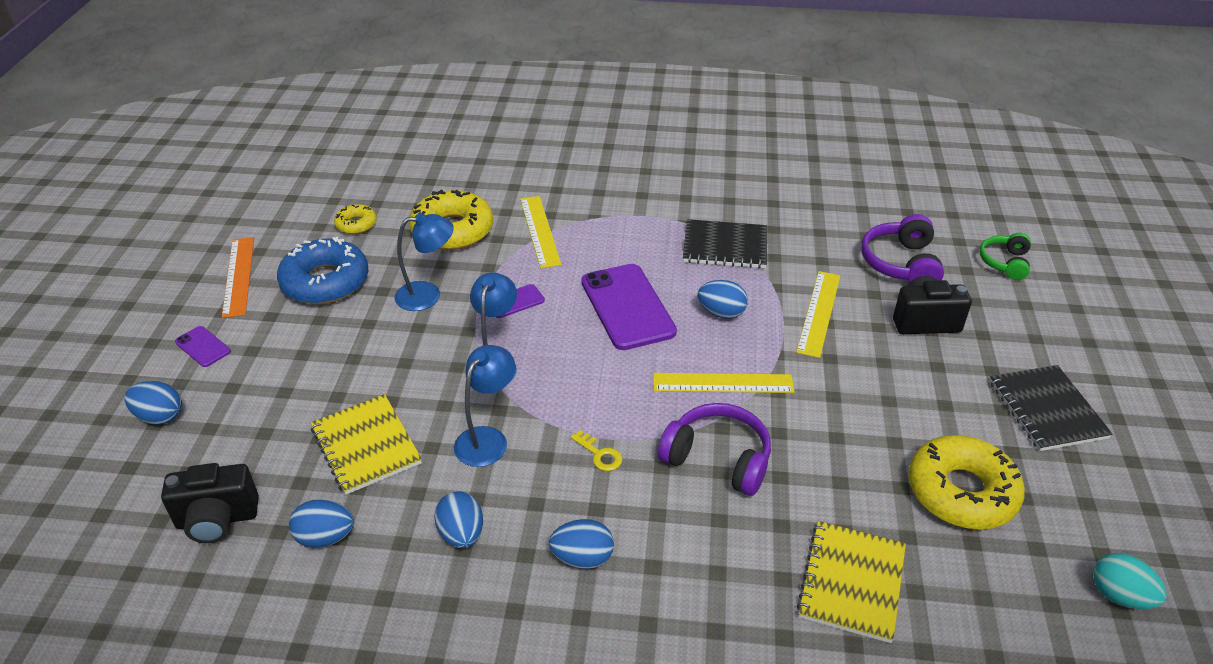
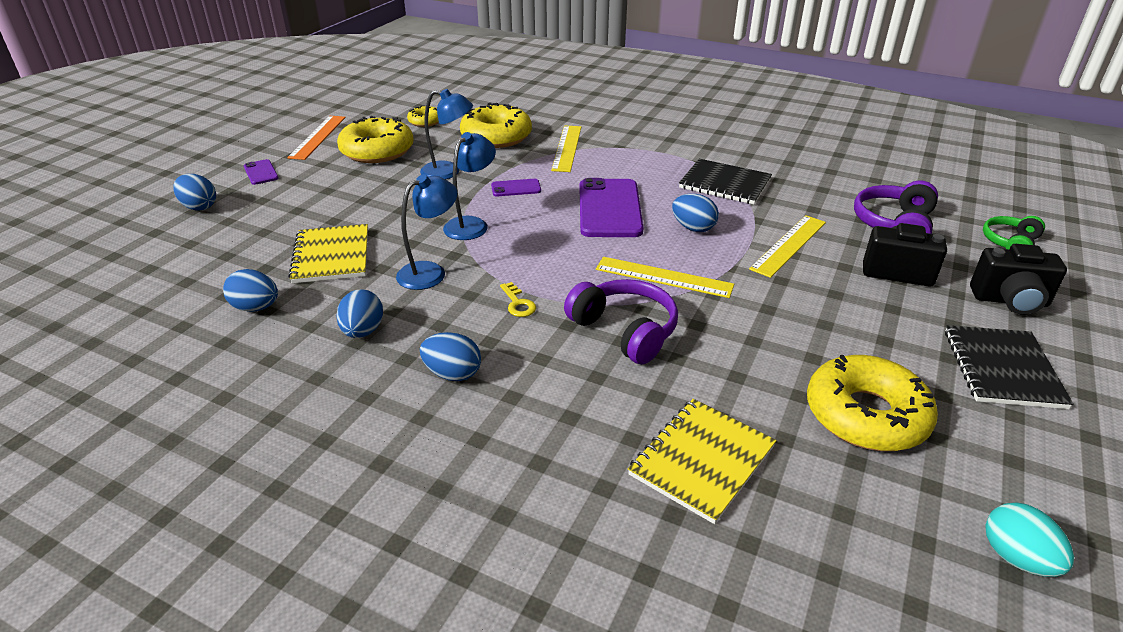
camera: 20 degrees right, 5 degrees down
black camera [161,463,259,543] -> black camera moved to [970,244,1067,314]
blue donut [277,237,368,304] -> yellow donut [337,116,414,163]

